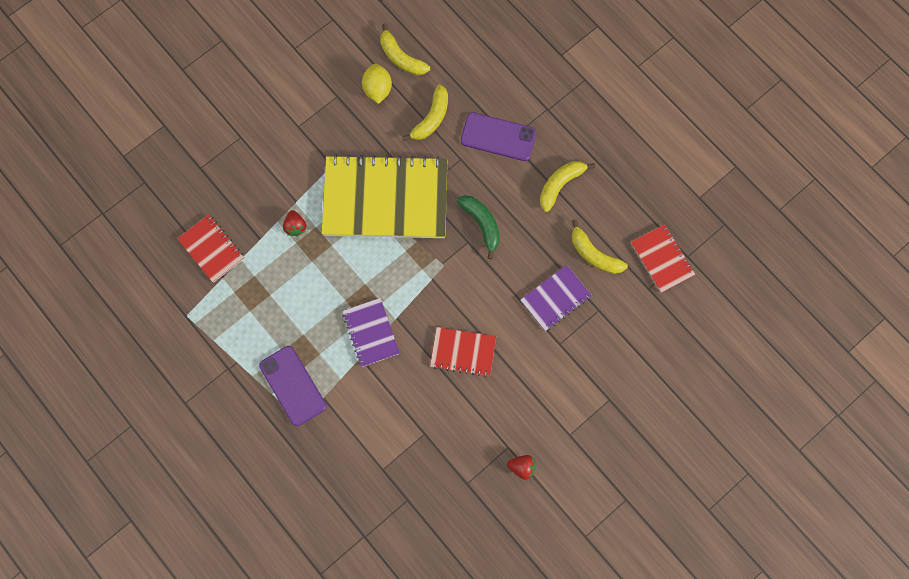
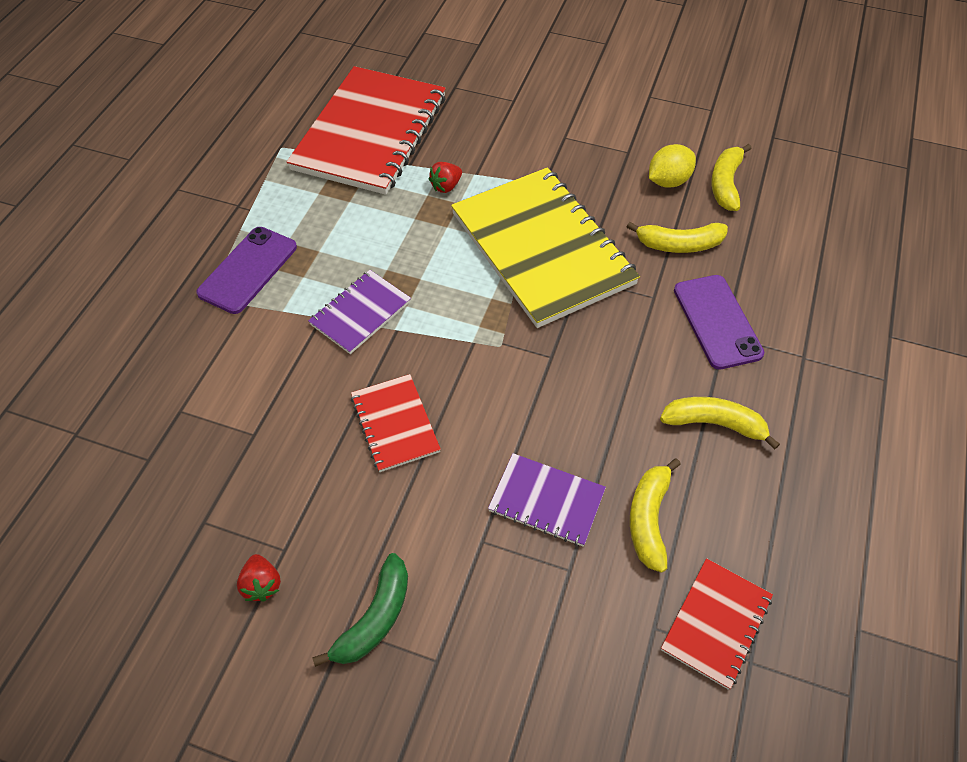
camera: 60 degrees right, 20 degrees down
red notebook [177,214,244,283] -> red notebook [286,66,446,195], size x2.09
green banana [457,195,500,259] -> green banana moved to [313,553,408,667]

